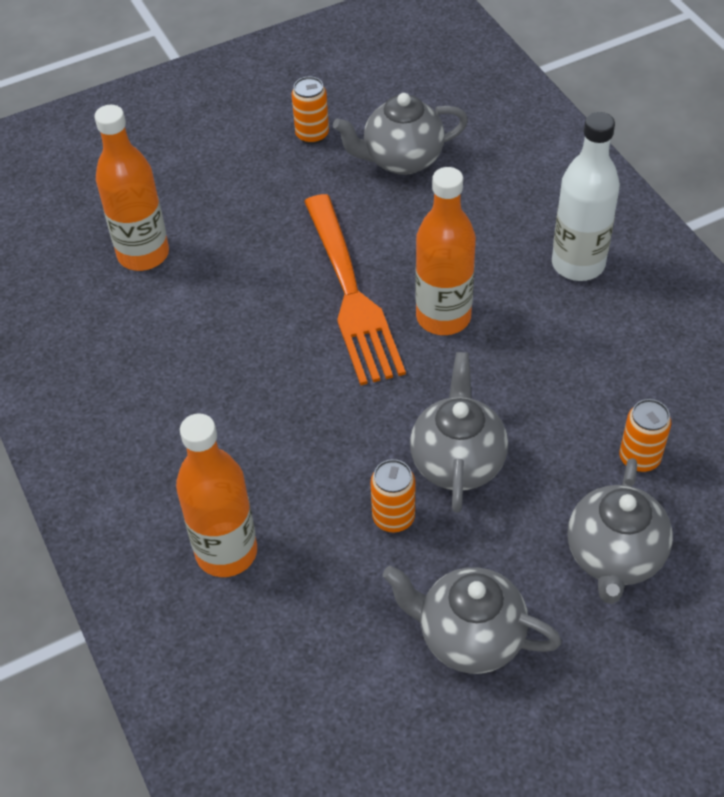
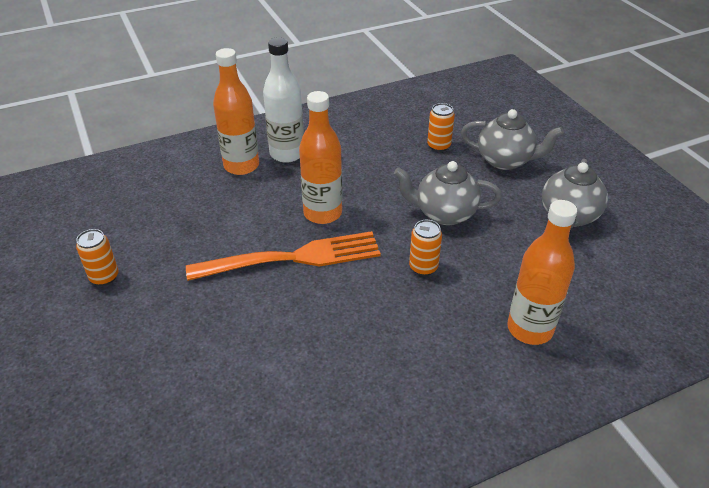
camera: 90 degrees left, 10 degrees down
orange bottle [95,105,169,271] -> orange bottle moved to [213,48,259,175]
grey teapot [333,93,468,175] -> none
orange can [371,459,415,532] -> orange can moved to [409,220,442,276]

